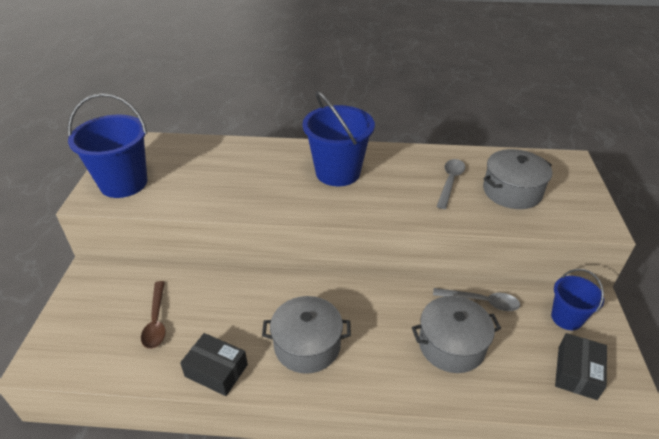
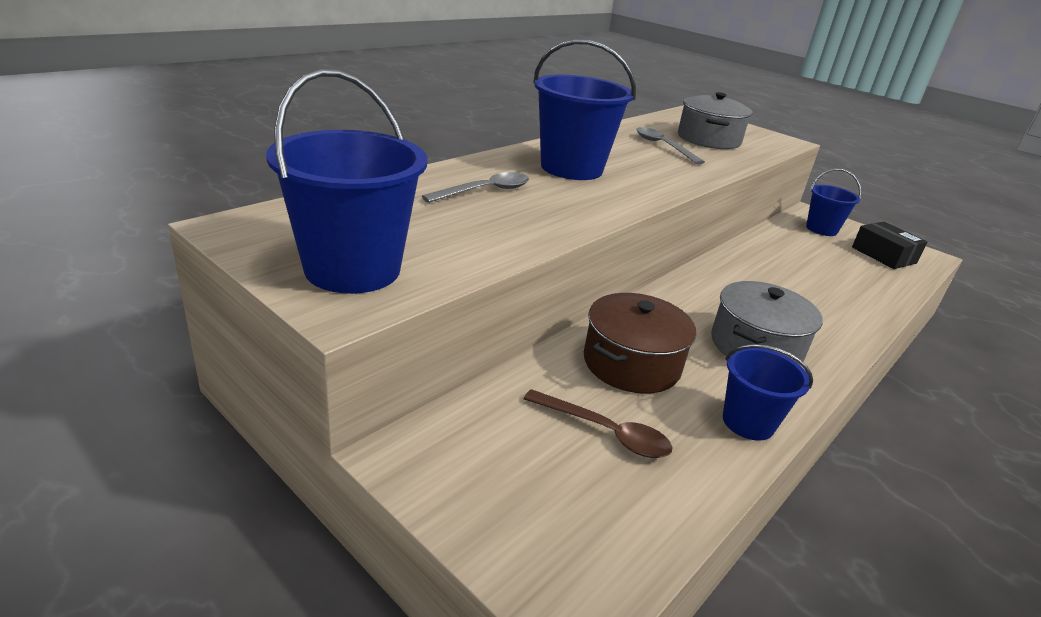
camera: 55 degrees left, 10 degrees down
black box [180,333,248,396] -> blue bucket [723,344,813,441]
grey pot [412,296,501,373] -> none
grey spoon [433,288,520,311] -> grey spoon moved to [422,172,529,203]
none -> brown pot [584,293,696,394]

